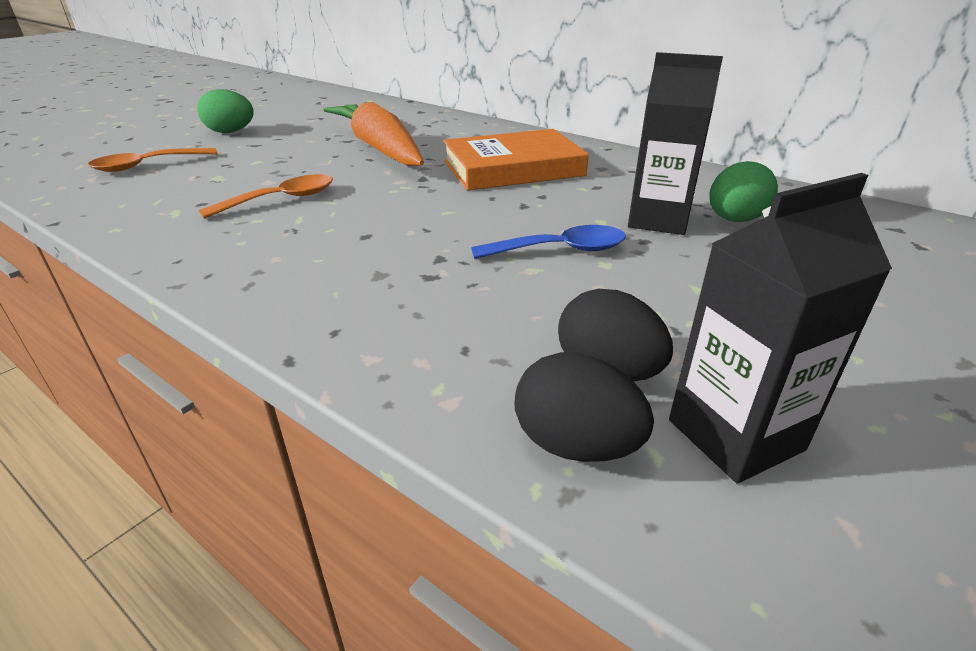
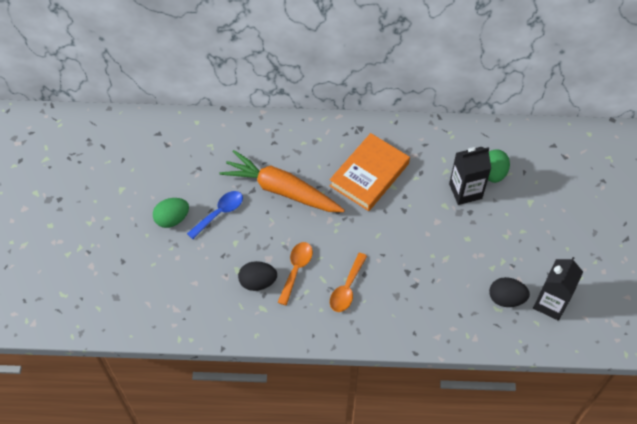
camera: 35 degrees left, 25 degrees up
orange spoon [88,148,217,172] -> orange spoon moved to [330,253,367,312]
blue spoon [471,225,626,259] -> blue spoon moved to [187,191,243,239]
black egg [514,352,654,462] -> black egg moved to [238,261,277,291]

